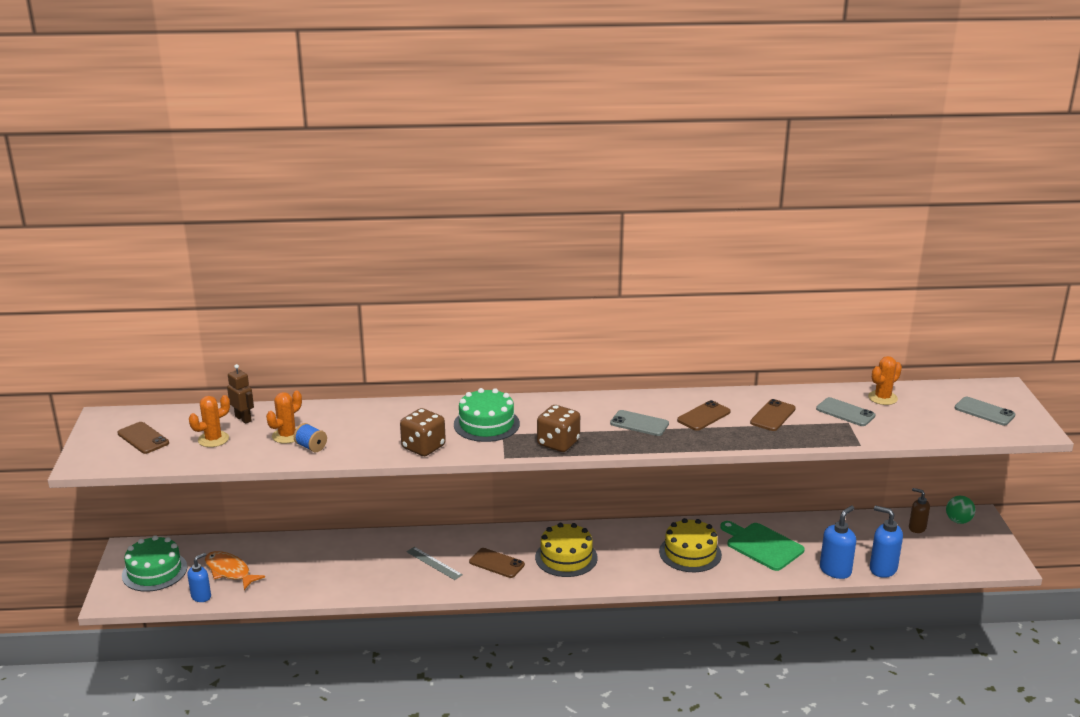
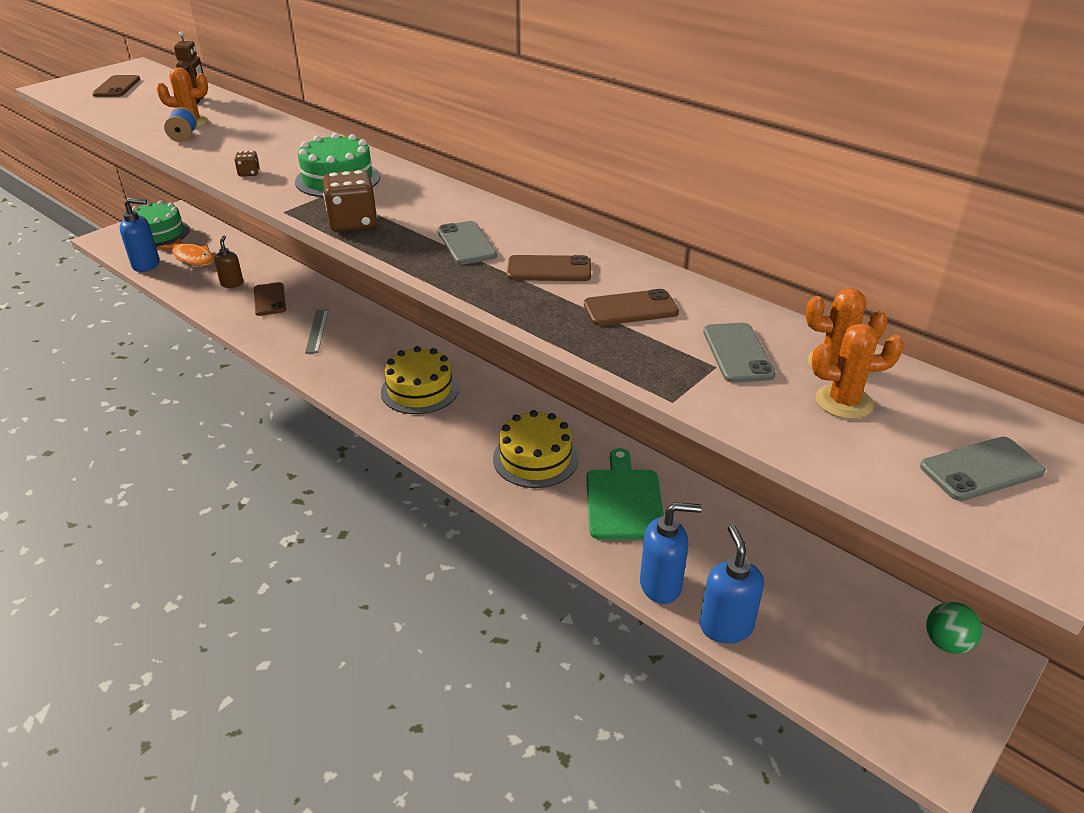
camera: 45 degrees right, 10 degrees up
blue soap dispenser [188,553,211,602] -> blue soap dispenser [120,198,160,272], size x1.52
orange cactus [189,395,230,447] -> orange cactus moved to [811,323,904,419]
orange fish [205,551,265,590] -> orange fish turned 135 degrees clockwise [158,238,214,266]
brown dice [400,408,446,456] -> brown dice [234,151,260,177], size x0.48
brown phone [469,548,525,578] -> brown phone moved to [254,282,286,316]
brown soap dispenser [909,488,930,533] -> brown soap dispenser moved to [214,236,243,288]
grey phone [955,397,1015,426] -> grey phone turned 75 degrees clockwise [920,437,1046,501]

